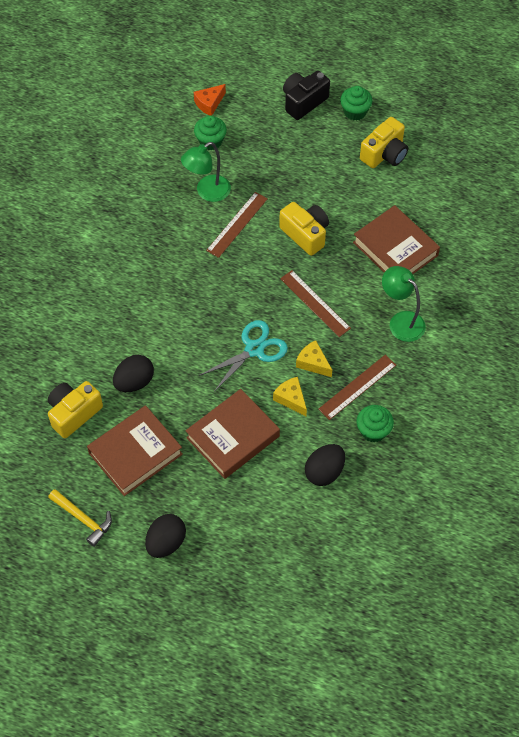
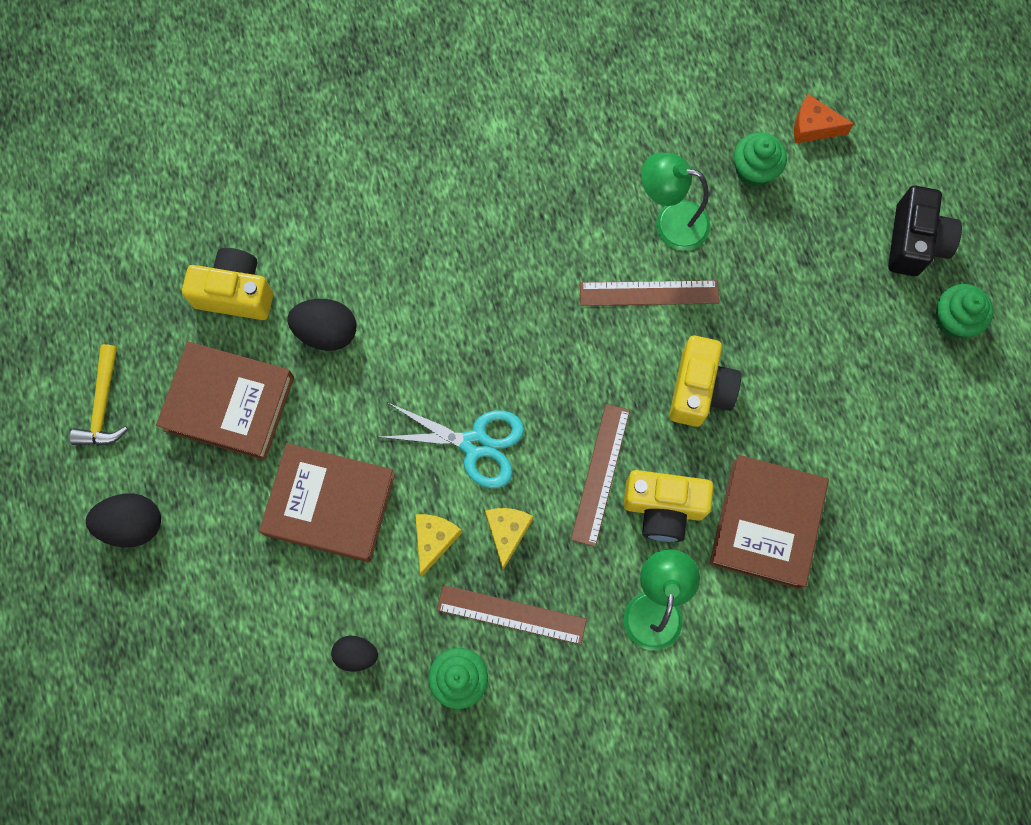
camera: 55 degrees right, 15 degrees up
black camera [283,71,330,120] -> black camera turned 90 degrees clockwise [888,186,962,276]
black egg [305,444,345,486] -> black egg [331,636,378,672], size x0.64
yellow camera [360,117,408,168] -> yellow camera moved to [623,470,713,542]

